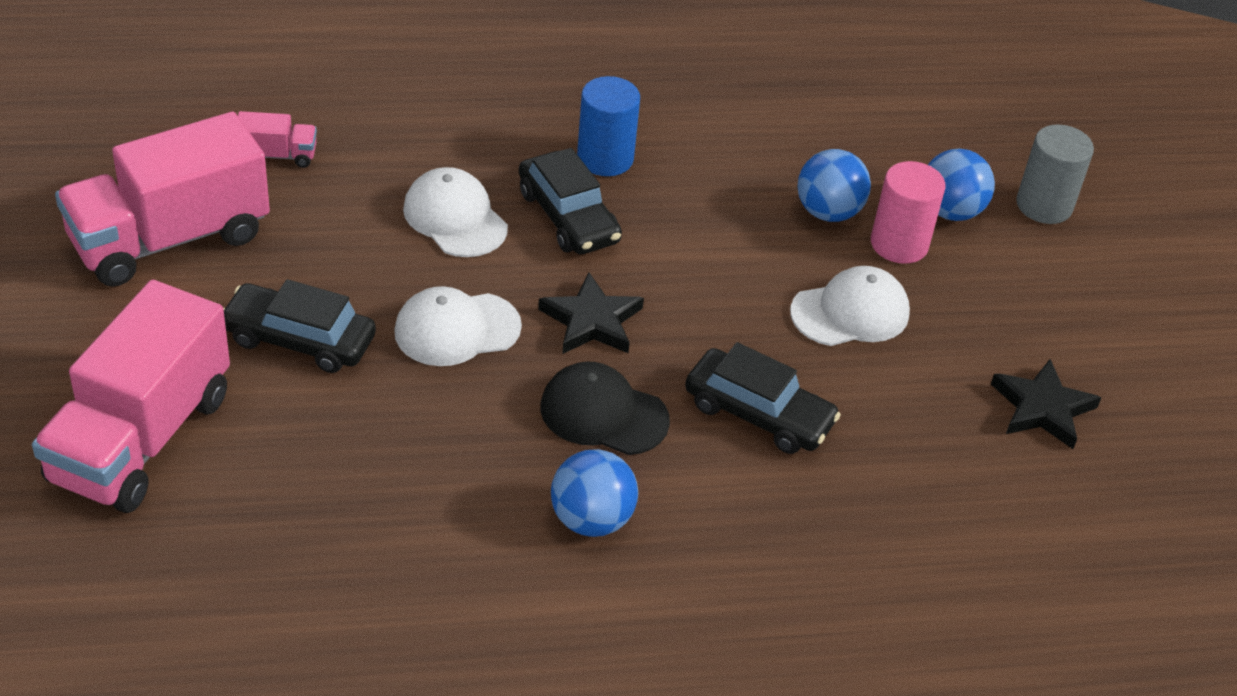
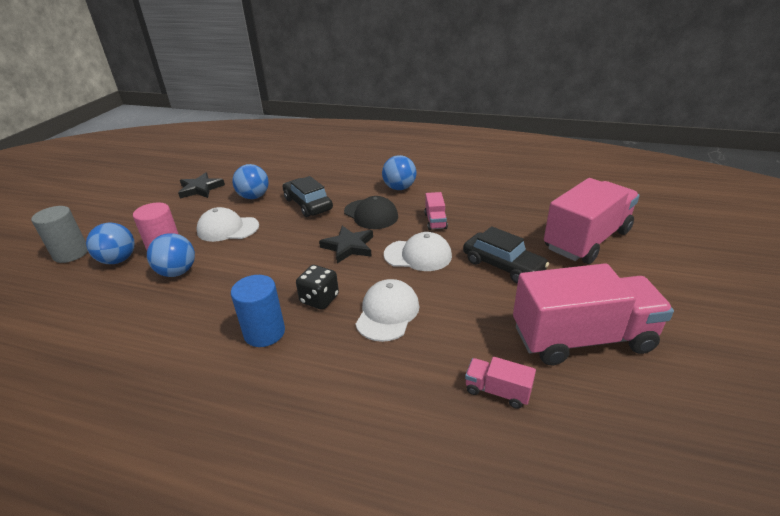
camera: 150 degrees left, 10 degrees down
white cap [403,167,508,257] -> white cap turned 150 degrees counterclockwise [356,279,419,342]
black car [519,148,622,254] -> black dice [296,265,339,310]
none -> blue ball [232,164,269,199]
none -> pink truck [424,192,448,230]

